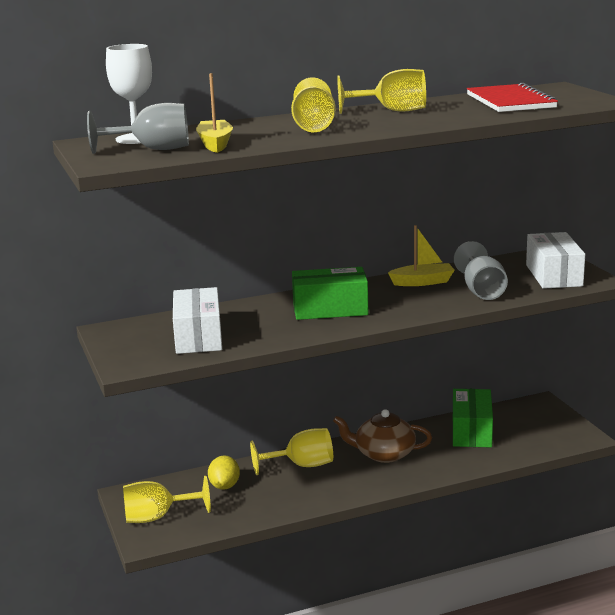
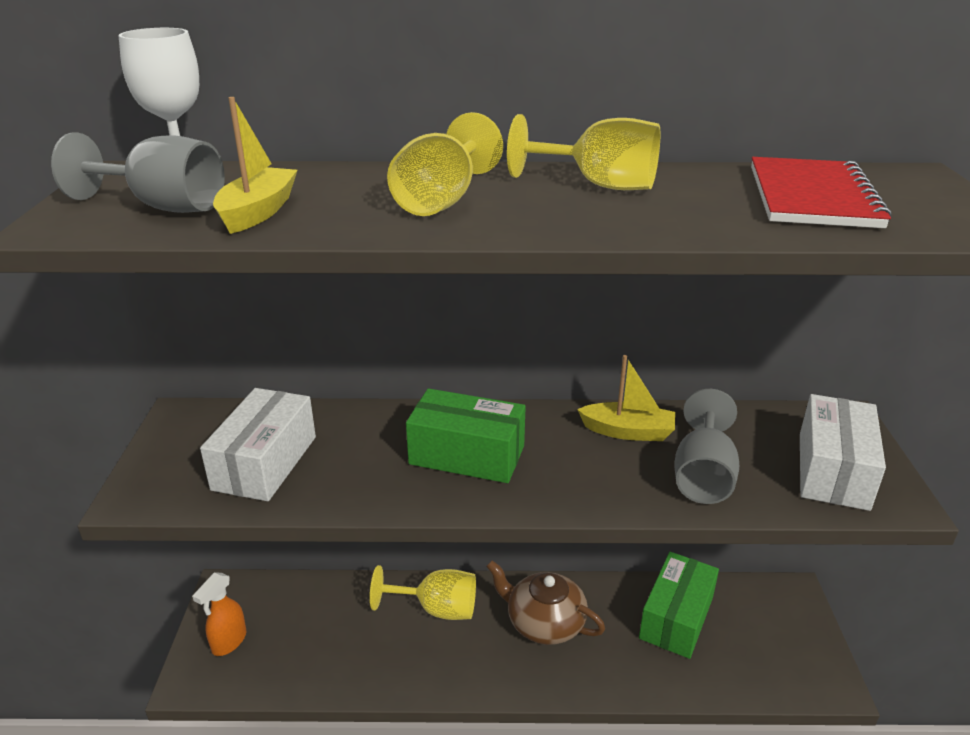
camera: 20 degrees right, 10 degrees up
yellow goblet [123,476,211,523] -> orange spray bottle [192,572,246,656]
yellow lemon [208,456,240,490] -> none

